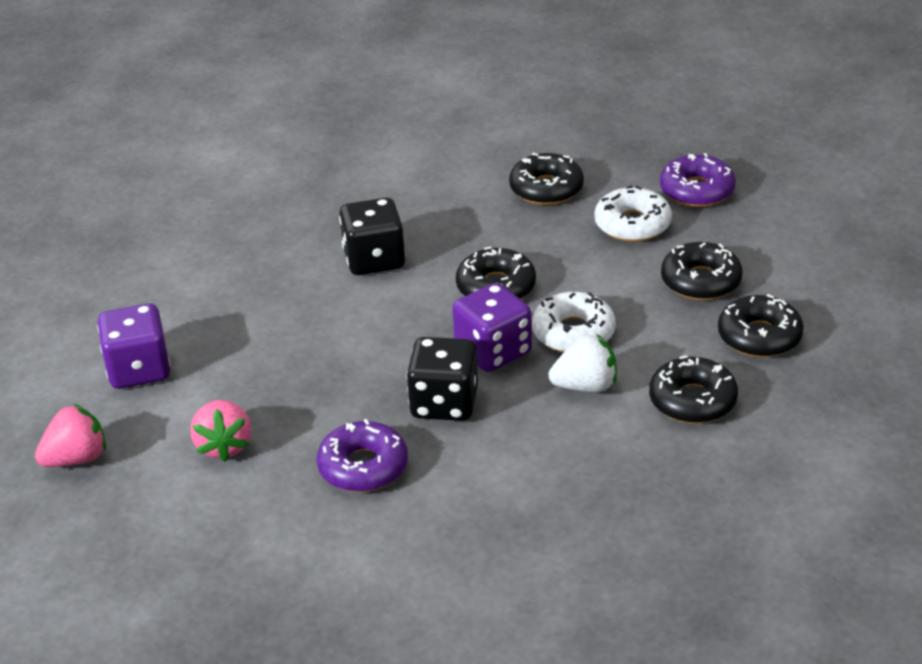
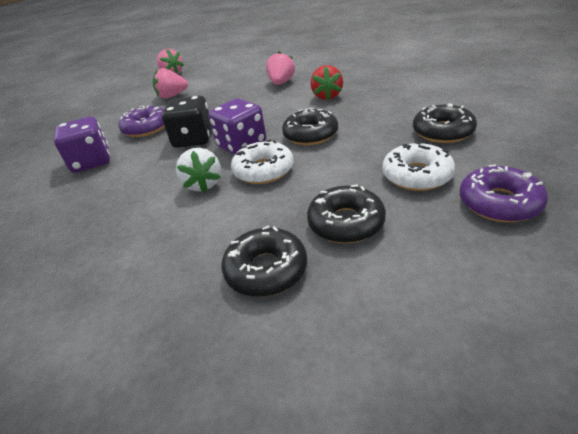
camera: 85 degrees right, 0 degrees up
purple dice [97,304,171,389] -> purple dice moved to [54,117,110,173]
black dice [339,197,405,275] -> red strawberry [310,65,343,100]
black donut [649,355,738,424] -> none
none -> pink strawberry [266,51,295,85]

